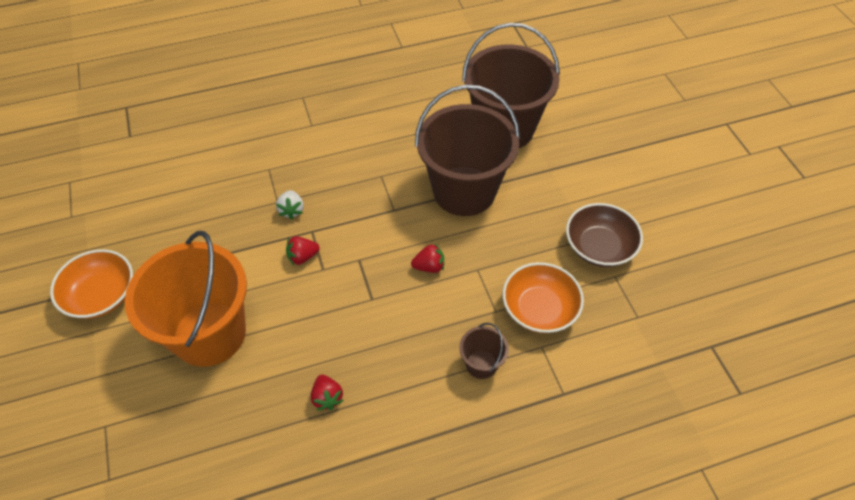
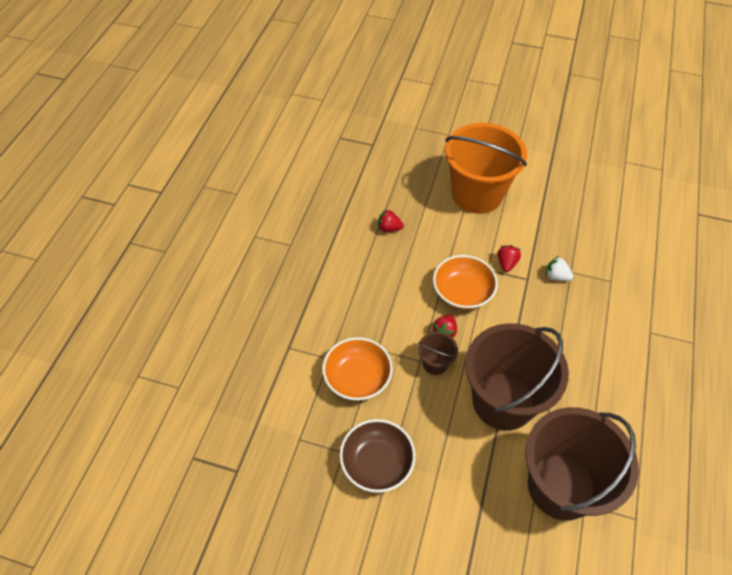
camera: 125 degrees right, 0 degrees up
orange bowl [50,249,133,319] -> orange bowl moved to [433,255,498,309]
brown bucket [459,323,509,379] -> brown bucket moved to [418,332,458,375]

